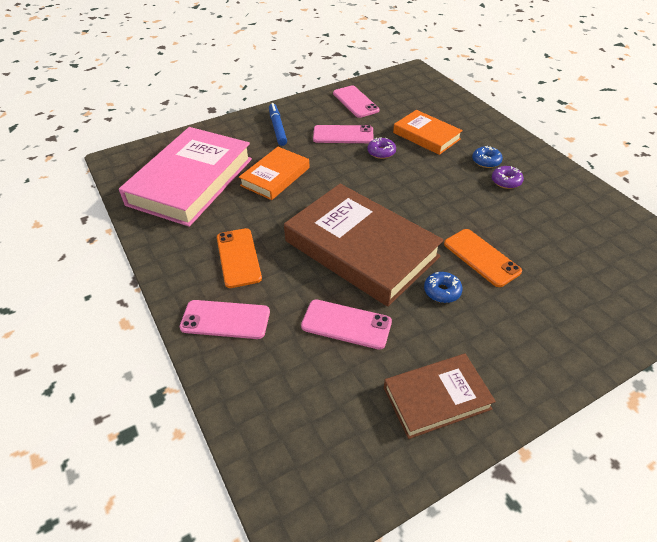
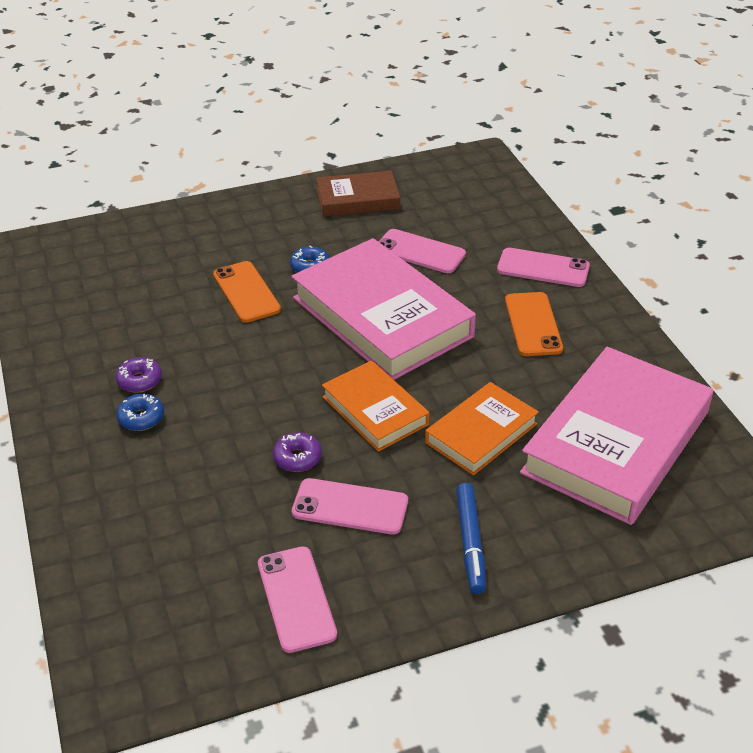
camera: 170 degrees left, 5 degrees down
brown book [284,184,444,307] -> pink book [292,238,476,380]
orange book [393,110,463,155] -> orange book moved to [322,360,429,452]

